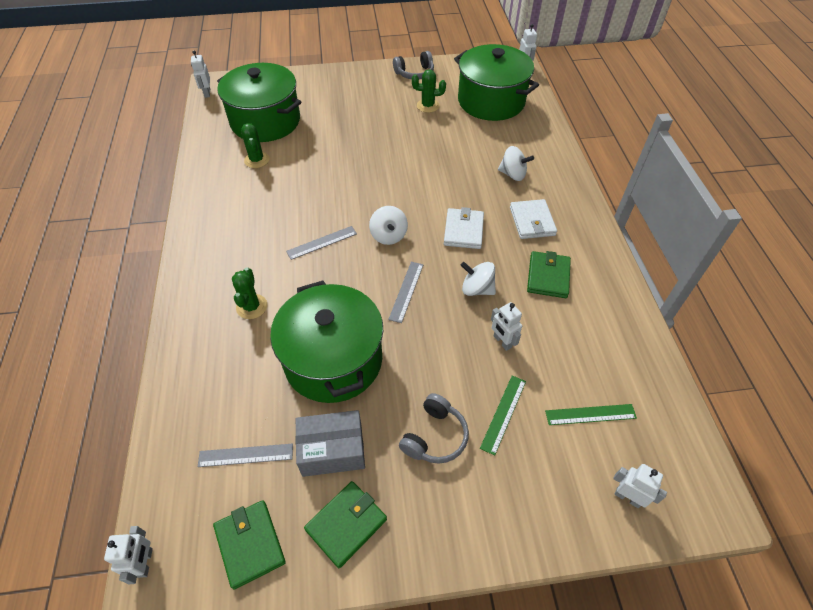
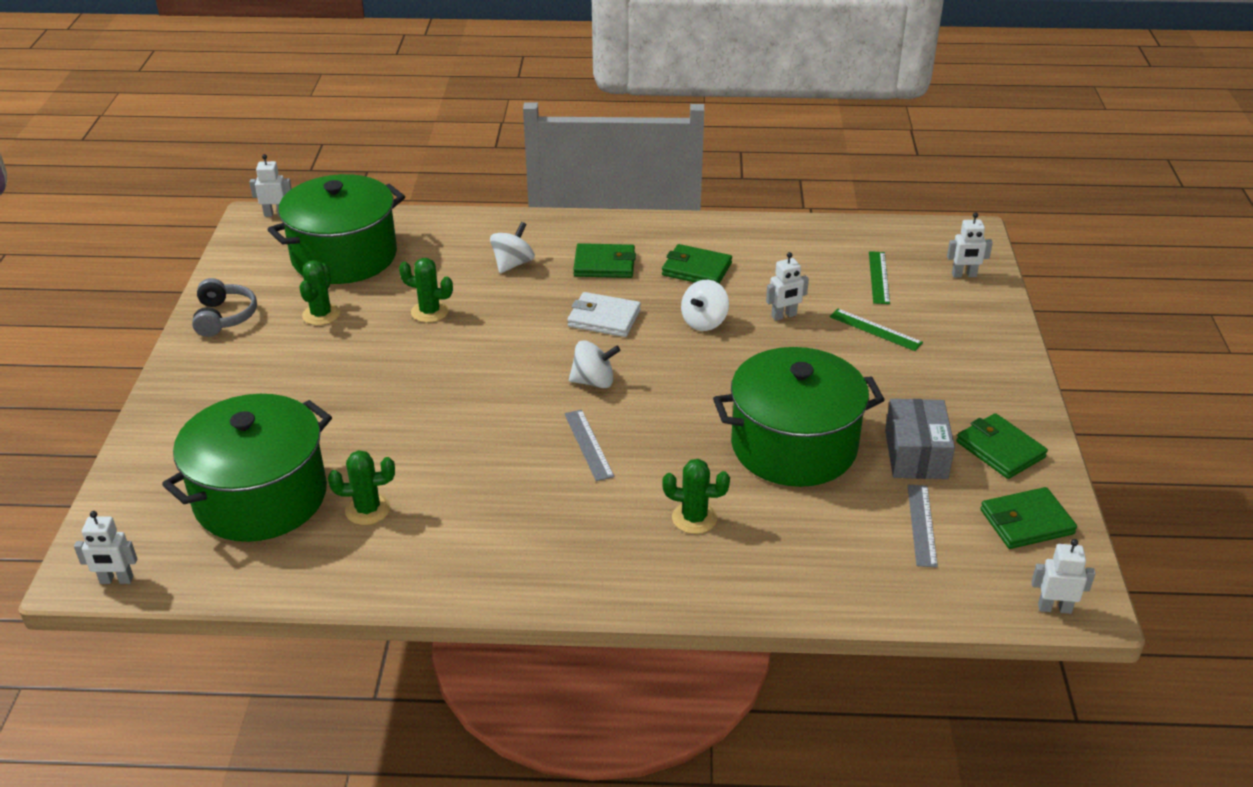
camera: 80 degrees left, 15 degrees down
grey ruler [388,262,423,323] -> none
grey headphones [399,393,469,464] -> none
white wallet [510,199,557,239] -> green wallet [573,243,636,278]
white robot [613,464,667,508] -> white robot turned 135 degrees counterclockwise [947,213,993,278]
none -> green cactus [399,258,453,323]

